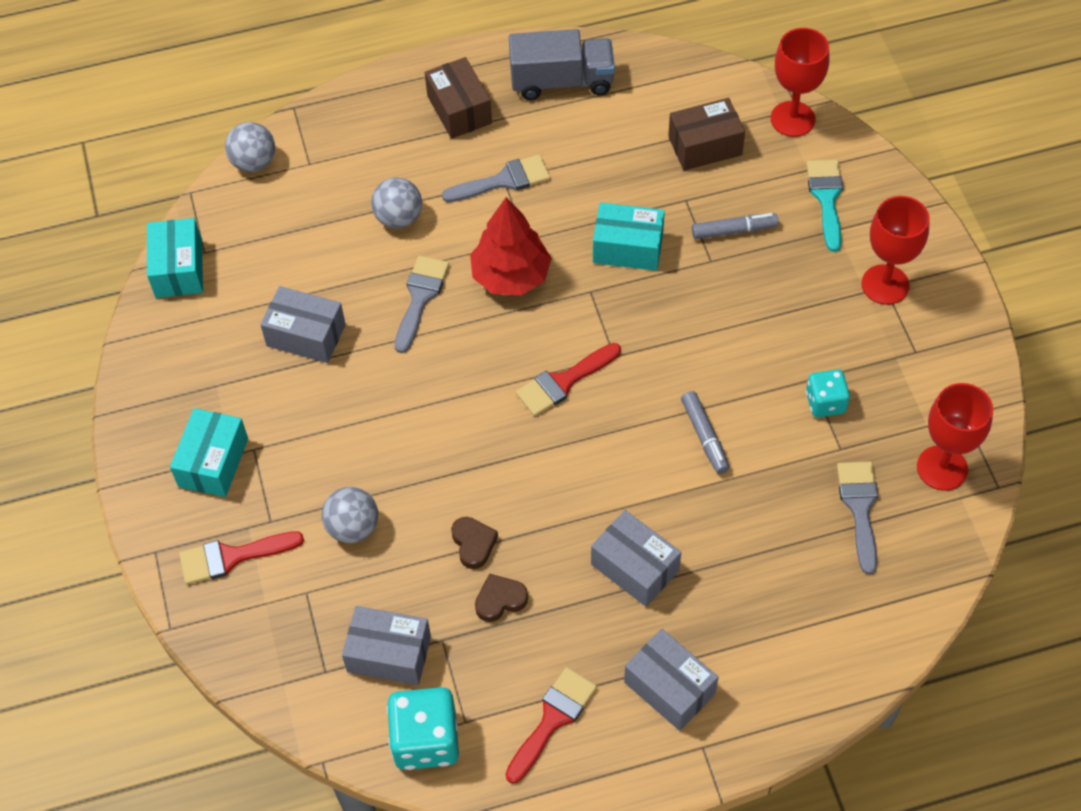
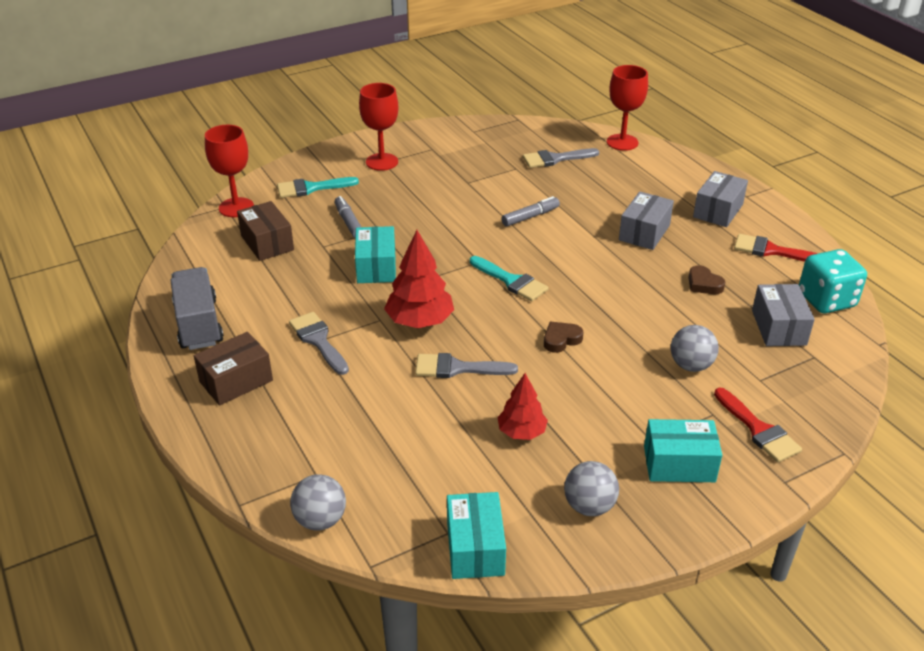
camera: 105 degrees left, 20 degrees down
turquoise box [147,218,203,298] -> turquoise box turned 75 degrees counterclockwise [447,492,506,579]
grey box [260,286,346,363] -> red tree [497,373,548,440]
grey ball [371,177,422,229] -> grey ball moved to [564,461,619,516]
brown heart [451,517,498,569] -> brown heart moved to [544,322,583,353]
red brush [516,343,621,416] -> turquoise brush [470,256,548,301]
turquoise dice [806,369,850,418] -> none
red goblet [917,383,993,491] -> red goblet moved to [607,65,648,151]

